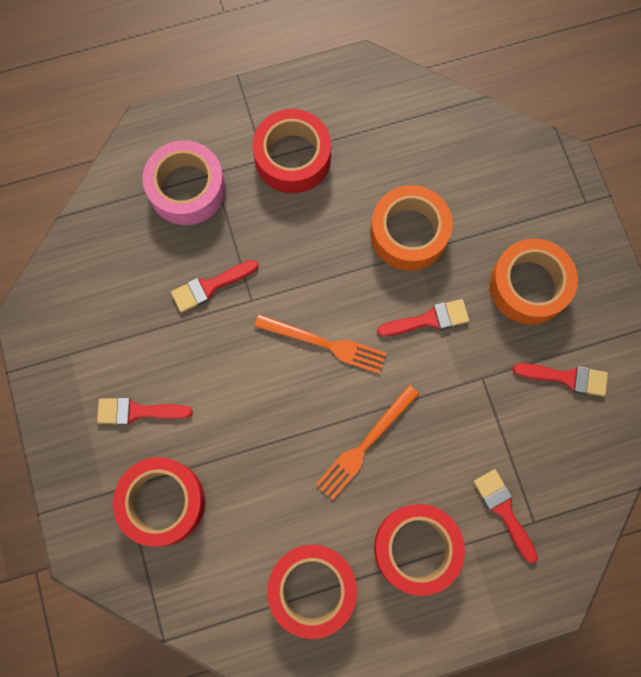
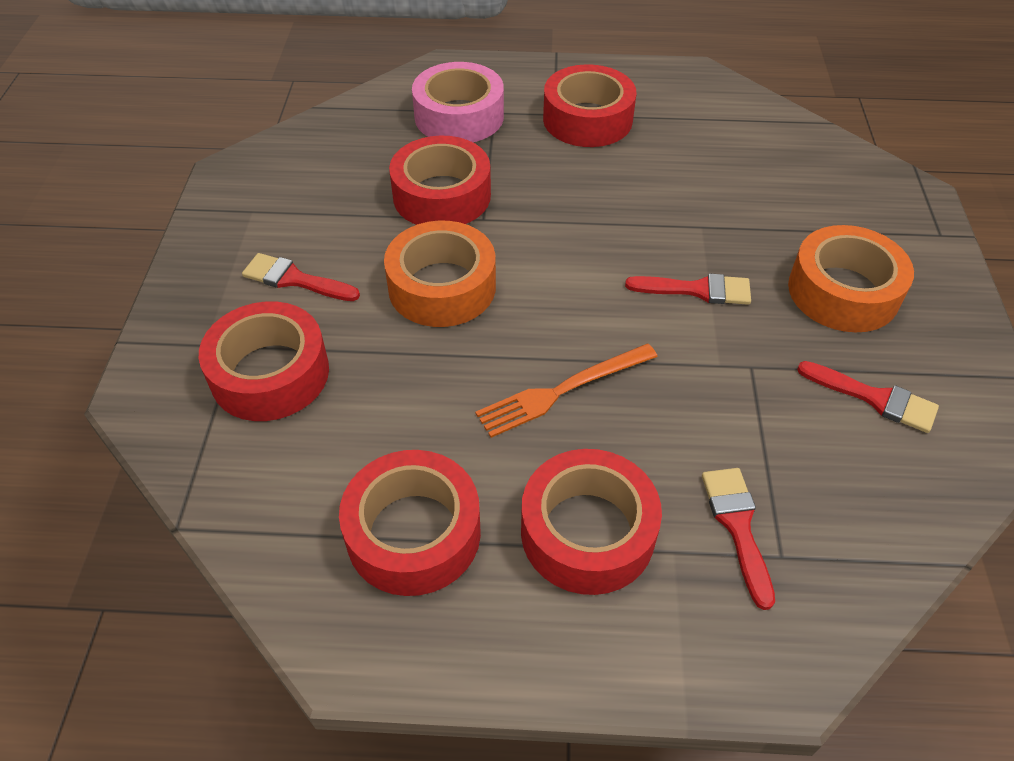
camera: 20 degrees right, 25 degrees down
red brush [171,260,259,313] -> red tape [389,136,491,225]
orange fork [254,314,386,374] -> none
orange tape [370,185,453,271] -> orange tape moved to [384,221,496,327]

